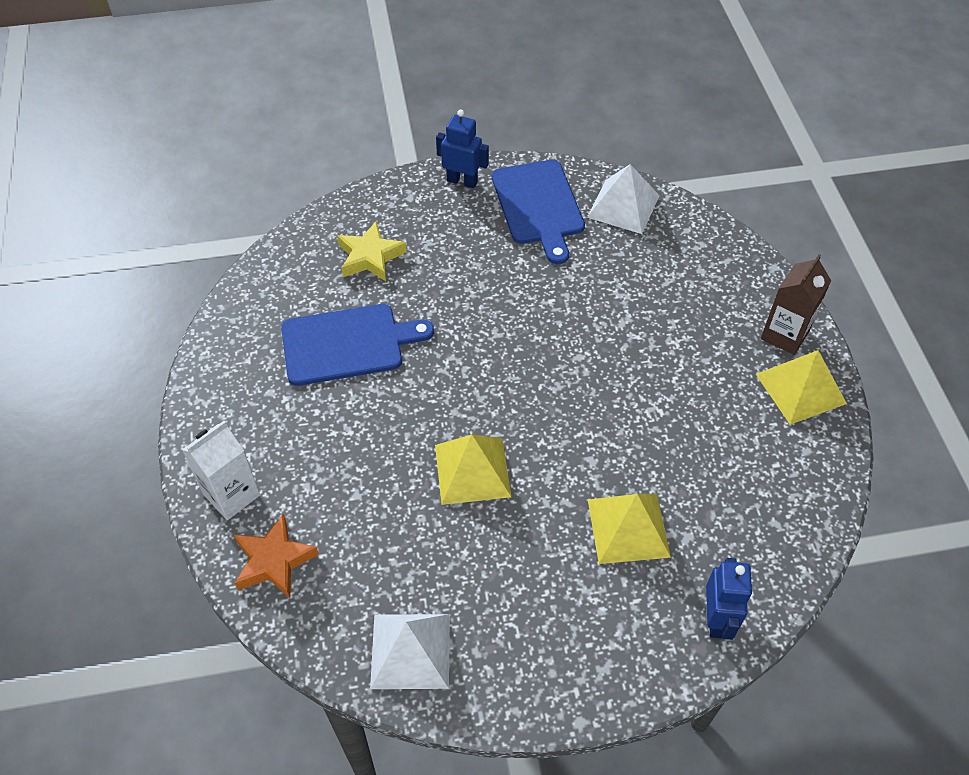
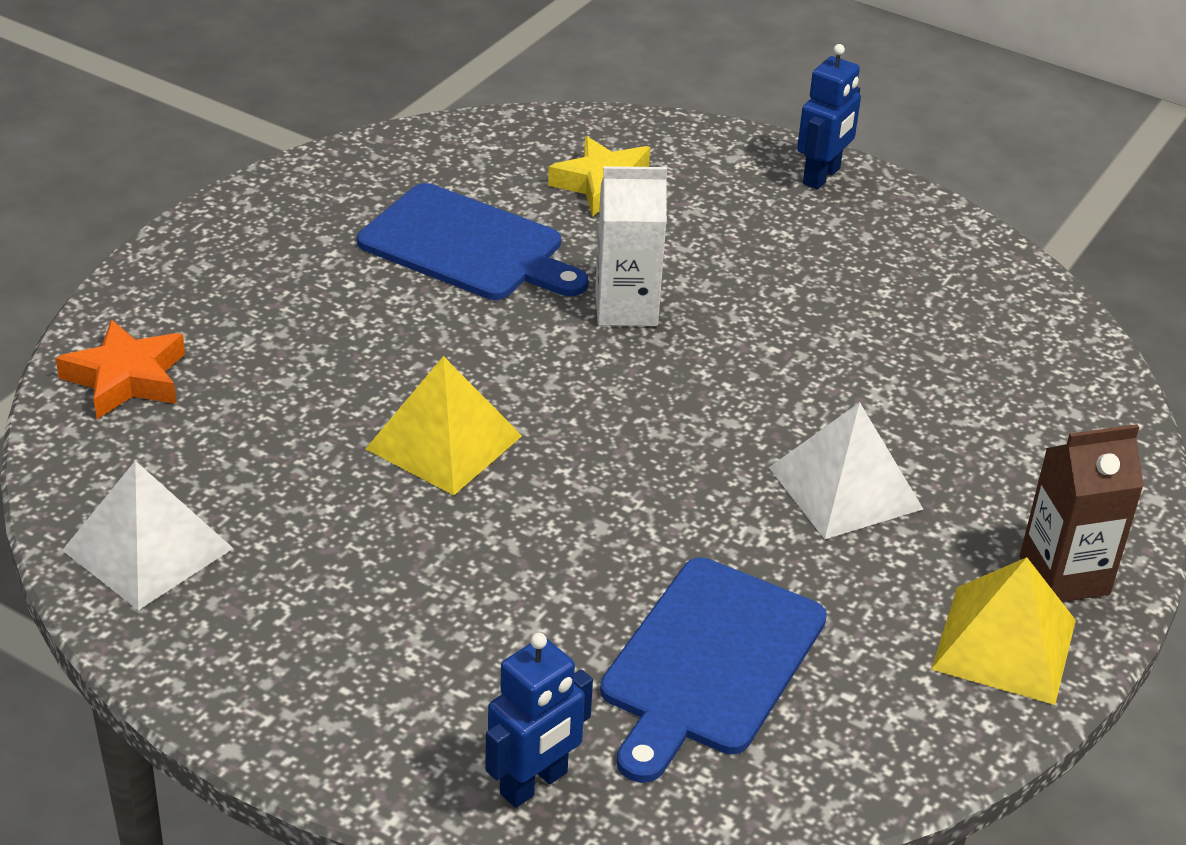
camera: 40 degrees right, 15 degrees down
white carton [182,421,260,520] -> white carton moved to [595,166,667,326]
blue robot [436,110,489,189] -> blue robot turned 60 degrees clockwise [797,44,861,189]
blue cutting board [492,160,585,264] -> blue cutting board moved to [600,558,827,783]
white pyramid [587,164,660,234] -> white pyramid moved to [769,402,923,539]
yellow pyramid [588,494,671,564] -> none

